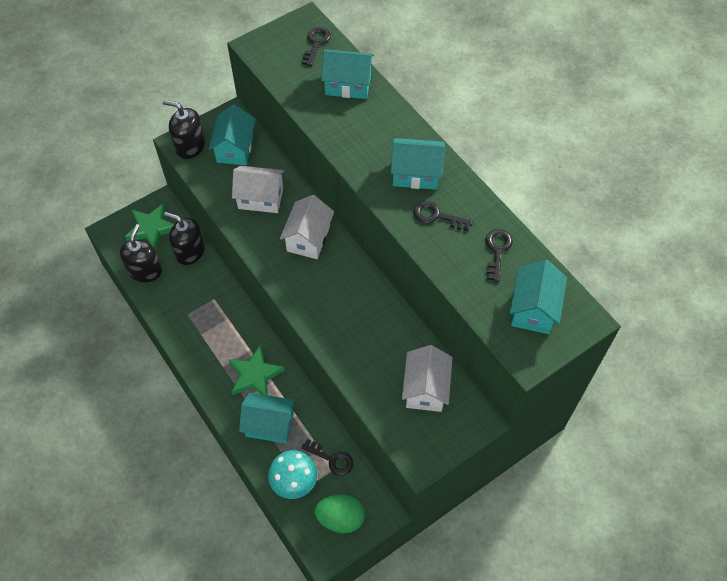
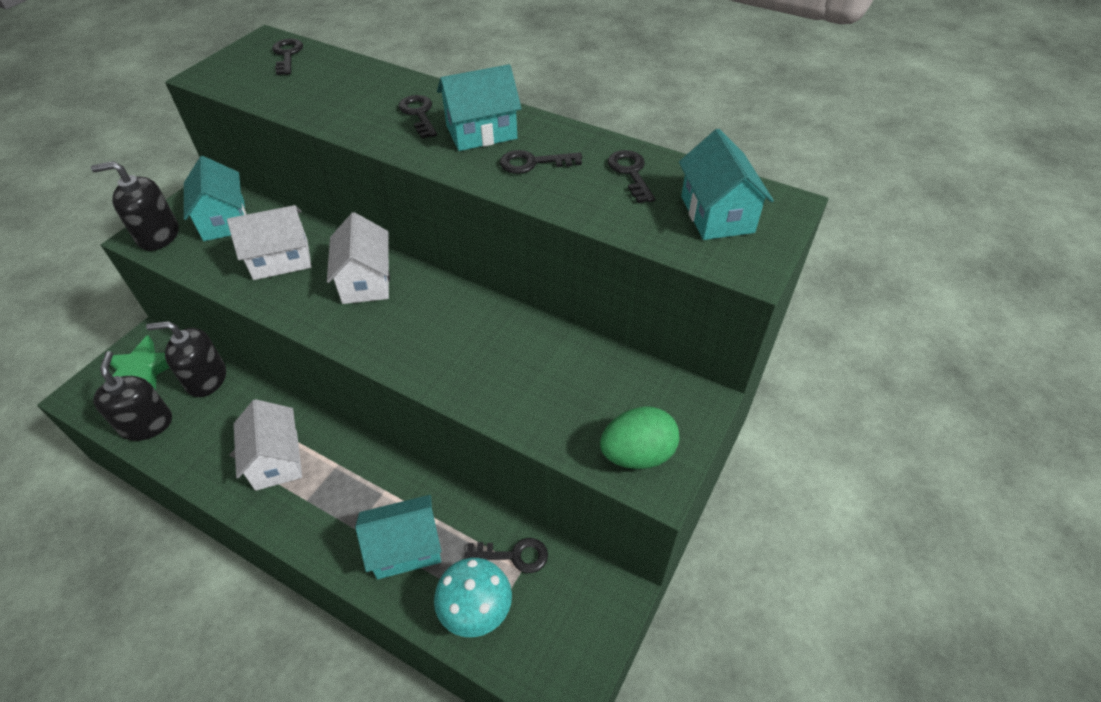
camera: 25 degrees left, 10 degrees down
green star [228,345,285,395] -> none
green egg [314,494,365,533] -> green egg moved to [600,406,679,469]
turquoise house [321,50,374,99] -> none
white house [402,345,452,412] -> white house moved to [234,399,302,491]
none -> black key [399,95,437,138]

